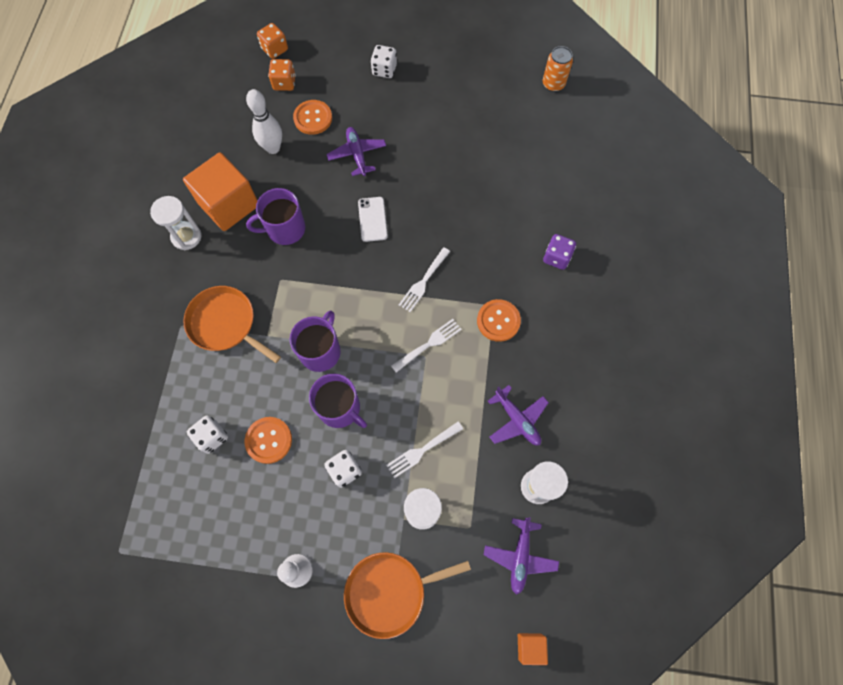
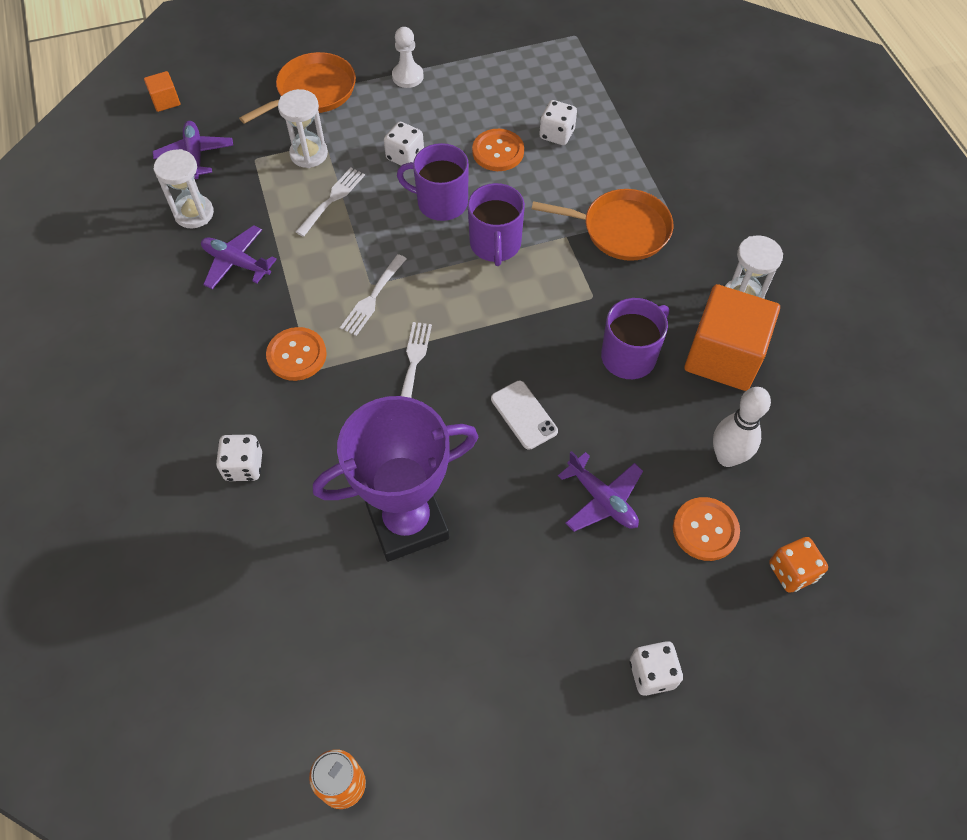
camera: 155 degrees right, 10 degrees down
orange dice [257,23,288,59] -> none
purple dice [543,234,576,270] -> white dice [216,435,262,481]
none -> purple trophy [313,396,479,562]

